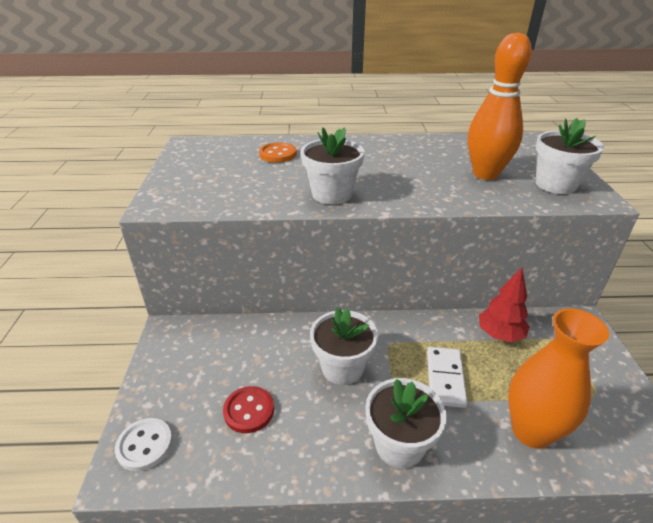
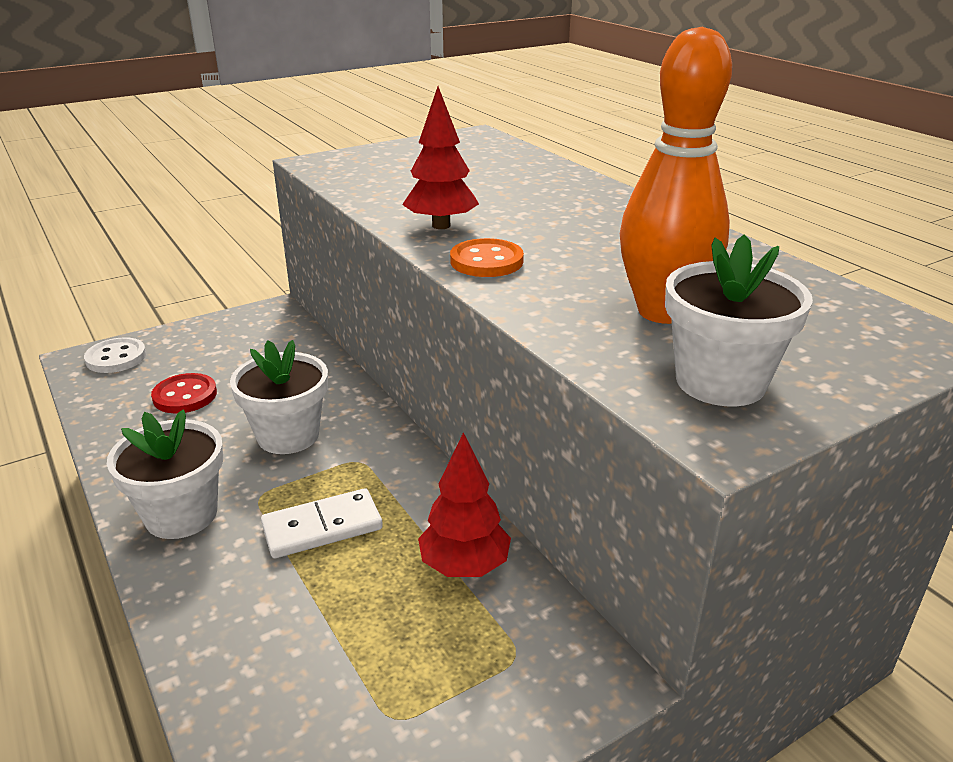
camera: 60 degrees right, 5 degrees down
orange button [259,142,297,163] -> orange button moved to [450,238,524,277]
white flower pot [301,127,365,204] -> red tree [402,87,479,229]
orange vase [508,308,610,449] -> none

